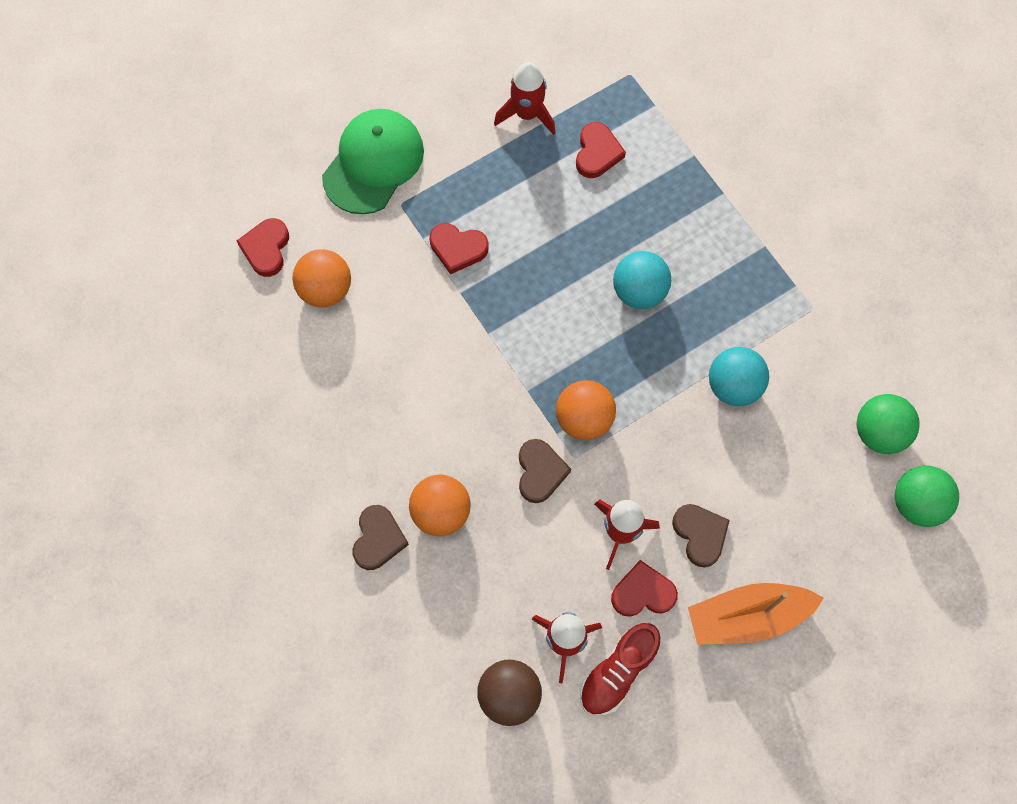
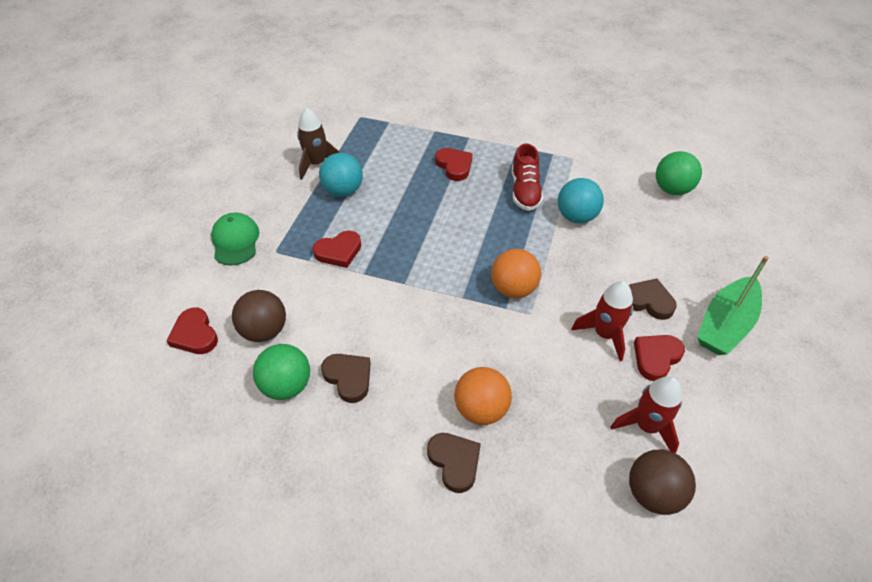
camera: 40 degrees left, 20 degrees down
orange ball [293,249,351,307] -> brown ball [232,290,286,342]
green cap [322,109,424,214] -> green cap [211,213,259,266], size x0.66
red rocket [494,62,556,135] -> brown rocket [297,108,340,180]
brown heart [519,439,571,503] -> brown heart moved to [321,354,371,403]
red heart [576,122,626,178] -> red heart moved to [435,148,473,181]
red shoe [580,623,660,715] -> red shoe moved to [512,143,543,211]
turquoise ball [613,251,671,309] -> turquoise ball moved to [319,153,363,197]
orange boat [688,583,824,645] -> green boat [697,256,769,355]
green ball [895,465,959,527] -> green ball moved to [253,344,310,400]

